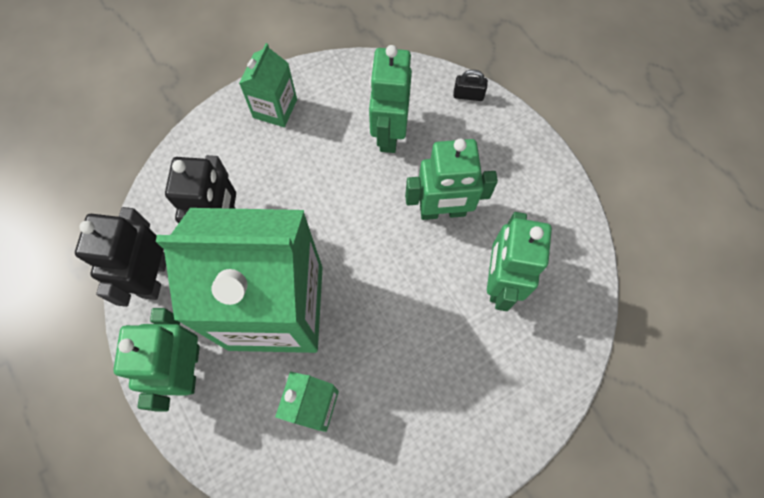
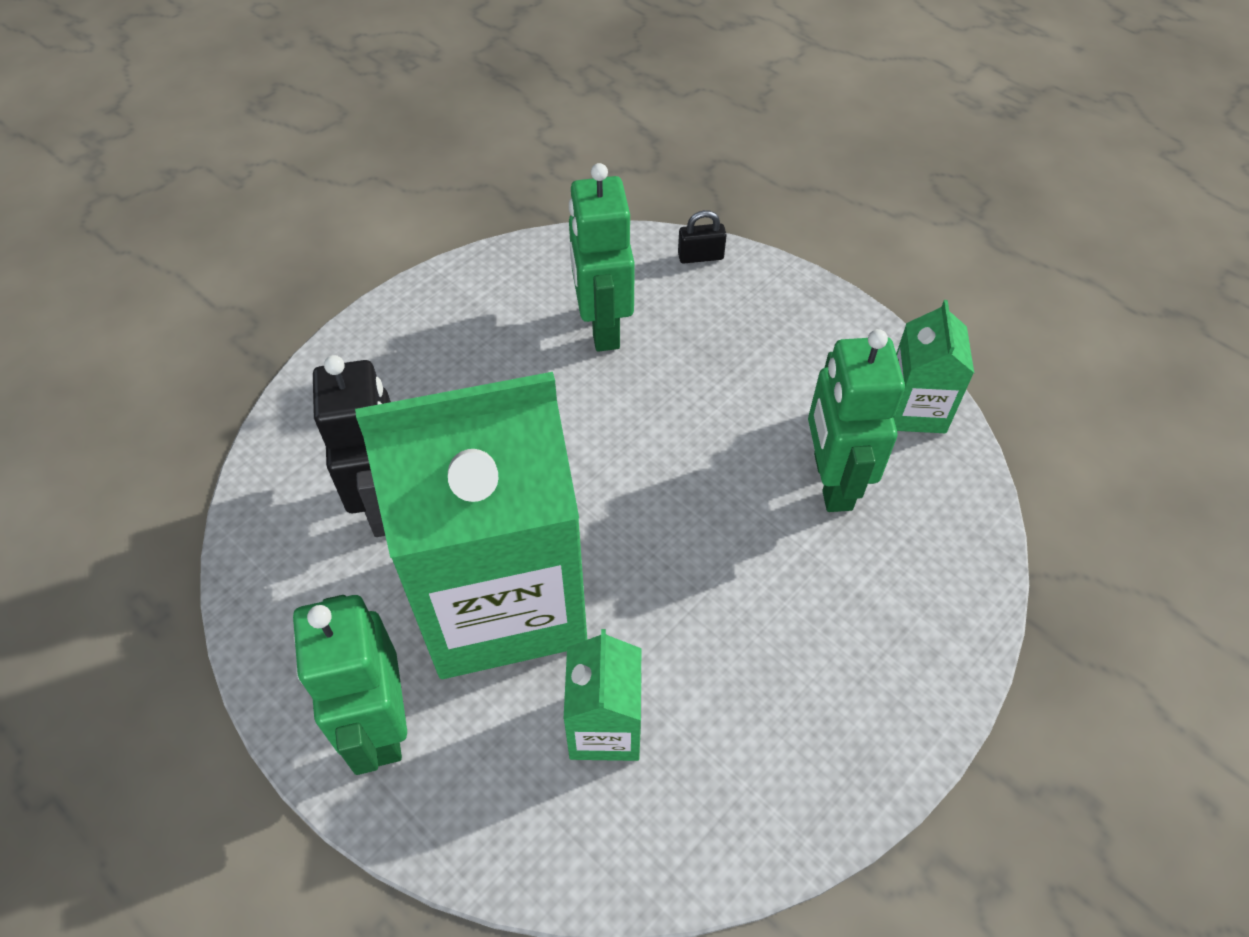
camera: 15 degrees left, 15 degrees down
black robot [75,207,166,307] -> none
green carton [239,43,297,127] -> green carton moved to [893,300,974,433]
green robot [405,139,498,220] -> none

